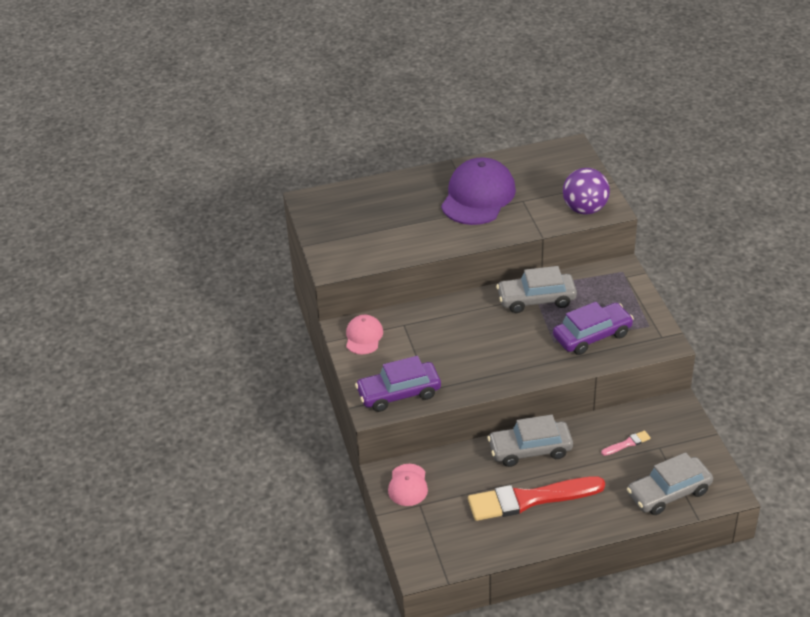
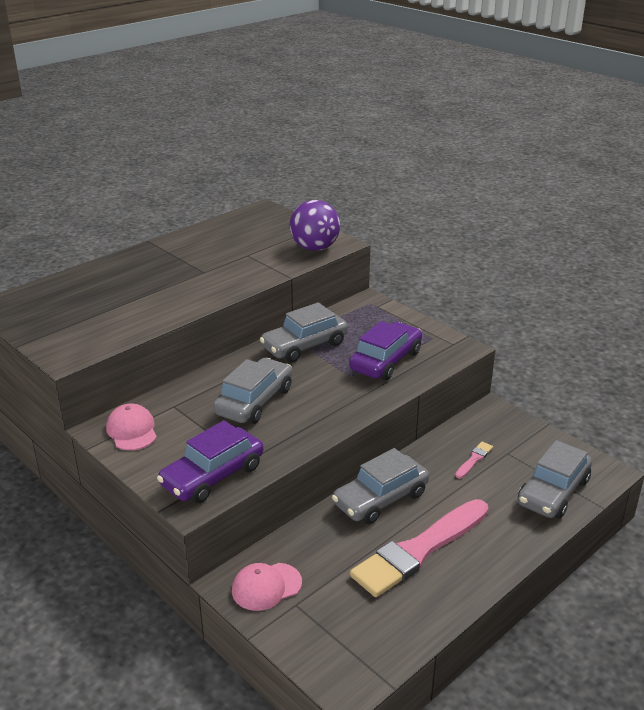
camera: 30 degrees left, 10 degrees down
pink cap [388,464,428,506] -> pink cap turned 90 degrees clockwise [232,563,302,611]
purple cap [441,157,516,225] -> none
red brush [468,476,605,521] -> pink brush [350,499,489,597]
none -> grey car [213,358,292,424]

